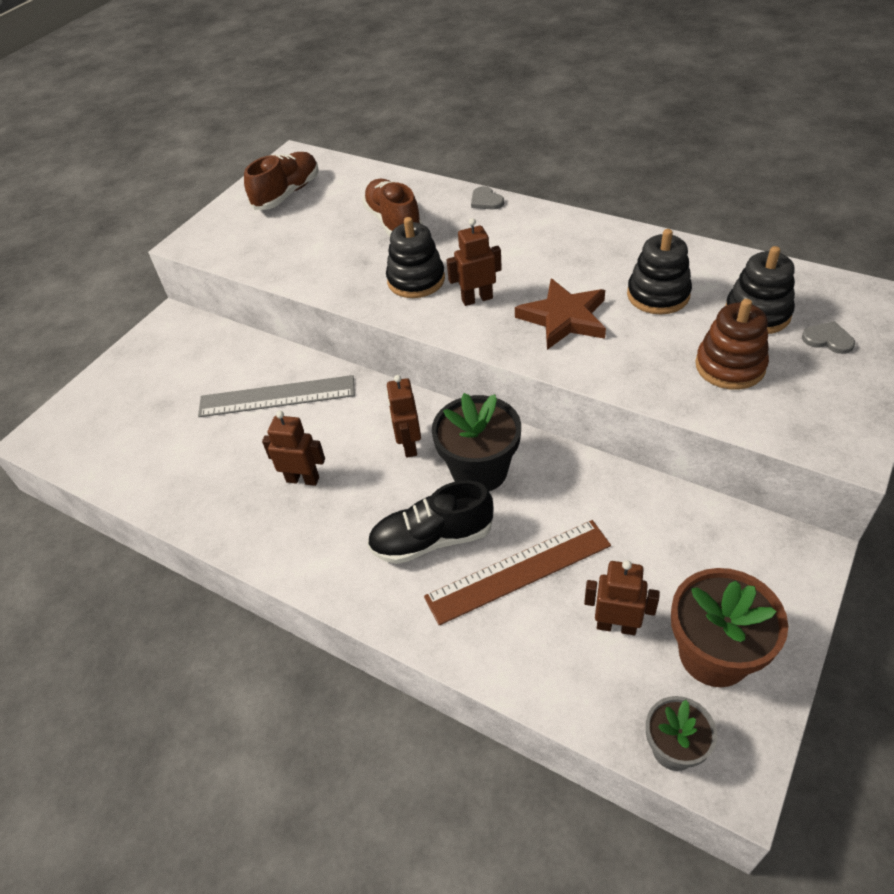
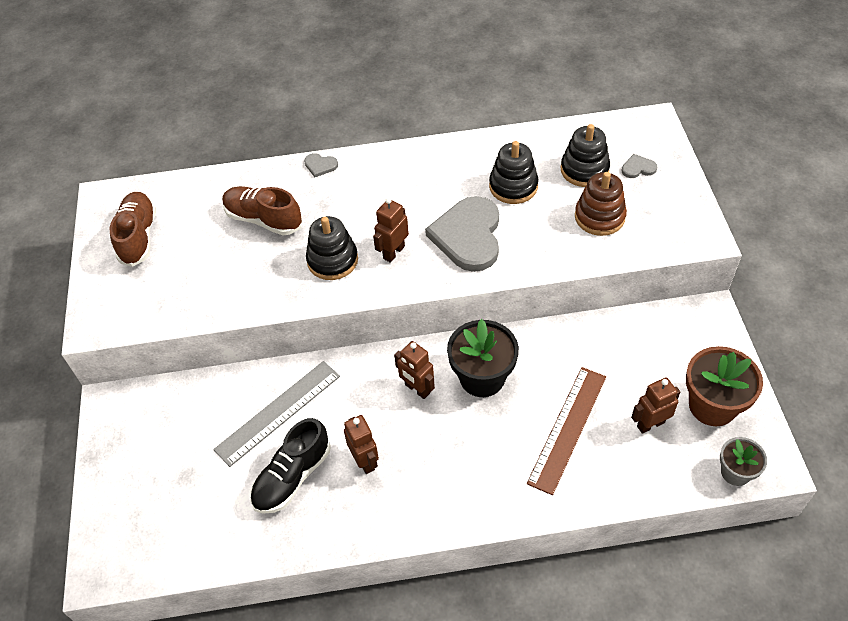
camera: 40 degrees left, 5 degrees up
brown robot [262,411,325,486] -> brown robot turned 90 degrees clockwise [344,415,379,474]
black shoe [367,480,494,564] -> black shoe moved to [250,418,331,514]
brown star [515,279,606,350] -> grey heart [425,196,499,272]

